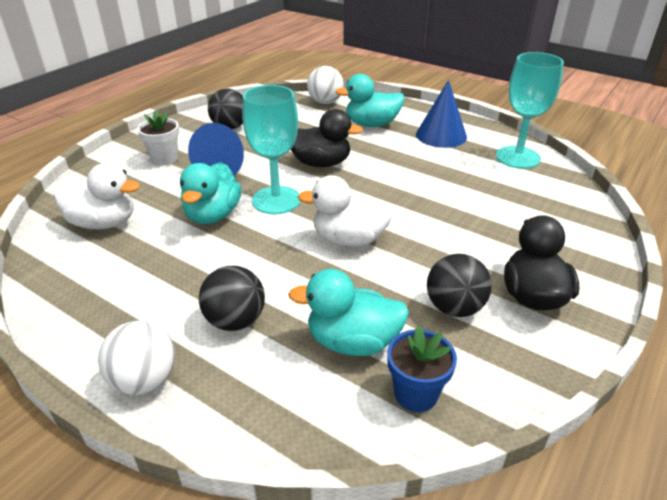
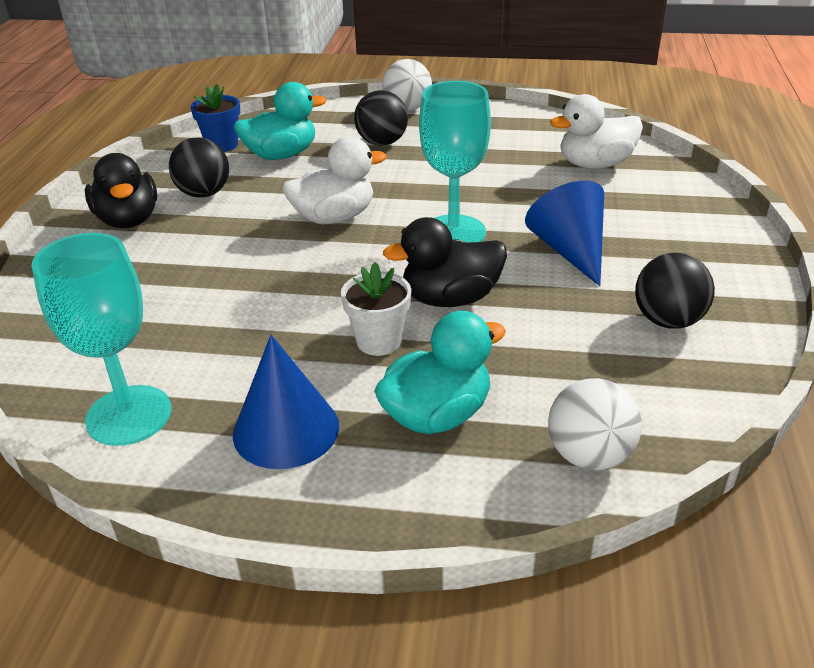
camera: 155 degrees right, 0 degrees up
white flower pot [137,110,179,165] -> white flower pot moved to [341,262,411,356]
turquoise duck [180,162,242,224] -> none

